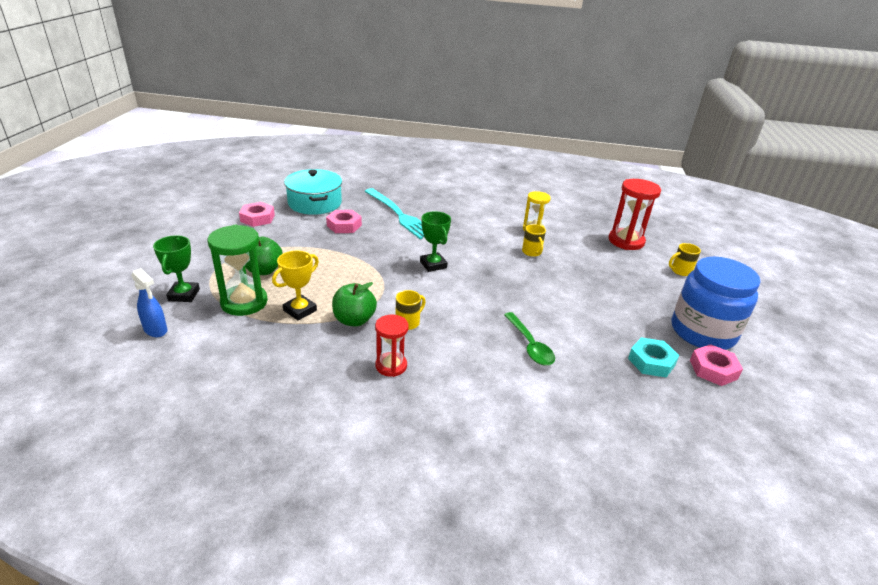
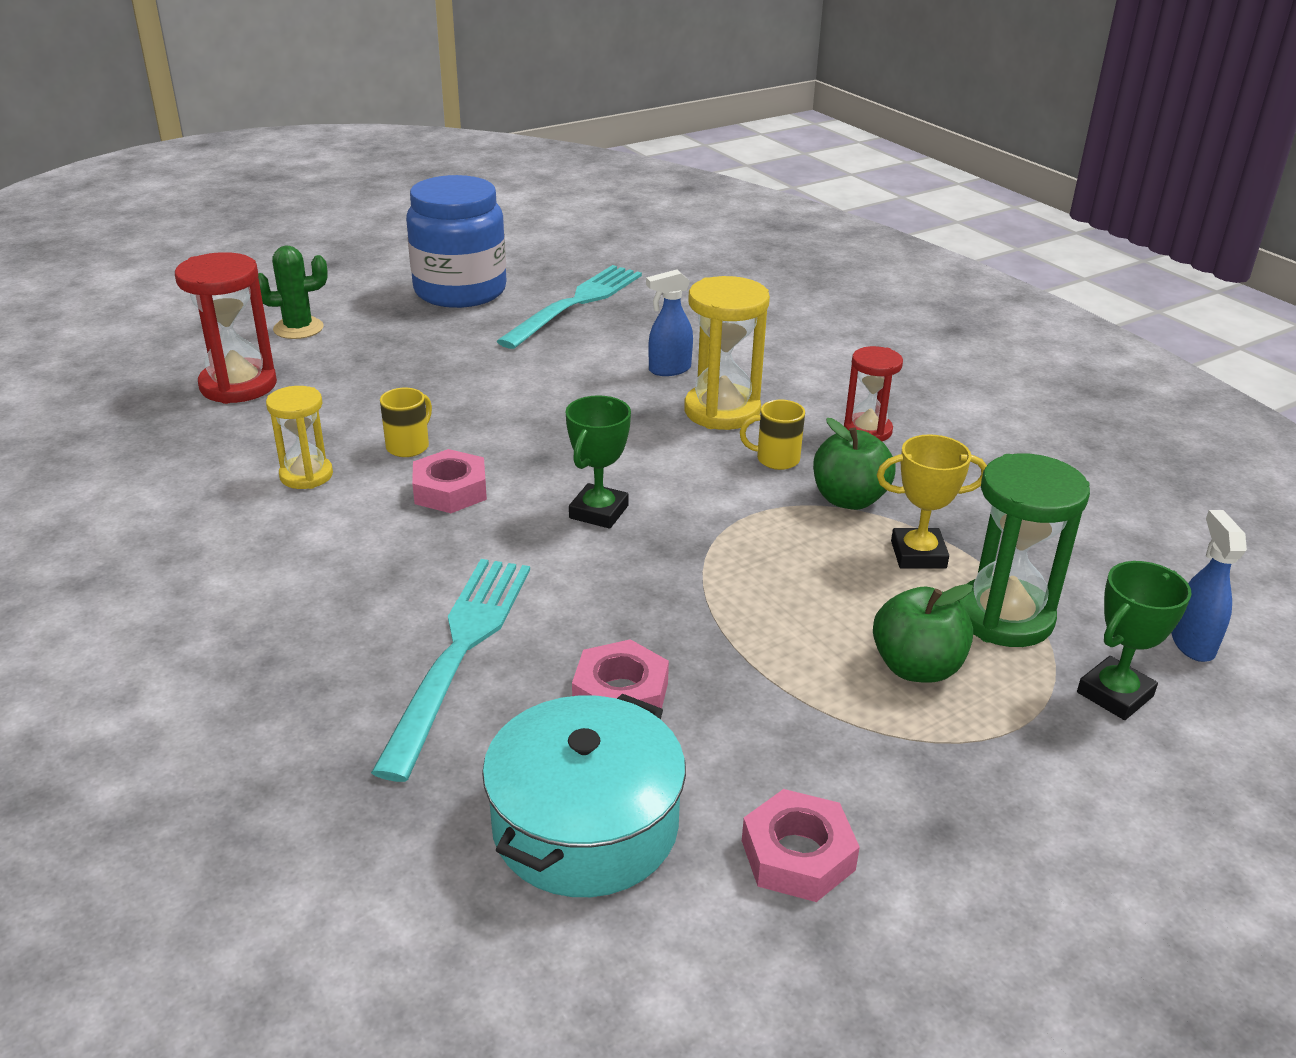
camera: 130 degrees left, 0 degrees up
green spoon [504,312,555,366] -> blue spray bottle [646,269,693,376]
turquoise nut [628,337,679,378] -> turquoise fork [497,265,642,349]
yellow mug [669,243,701,276] -> green cactus [258,245,328,339]
pink nut [690,344,743,386] -> pink nut moved to [412,449,487,513]
none -> yellow hourglass [684,276,770,430]

